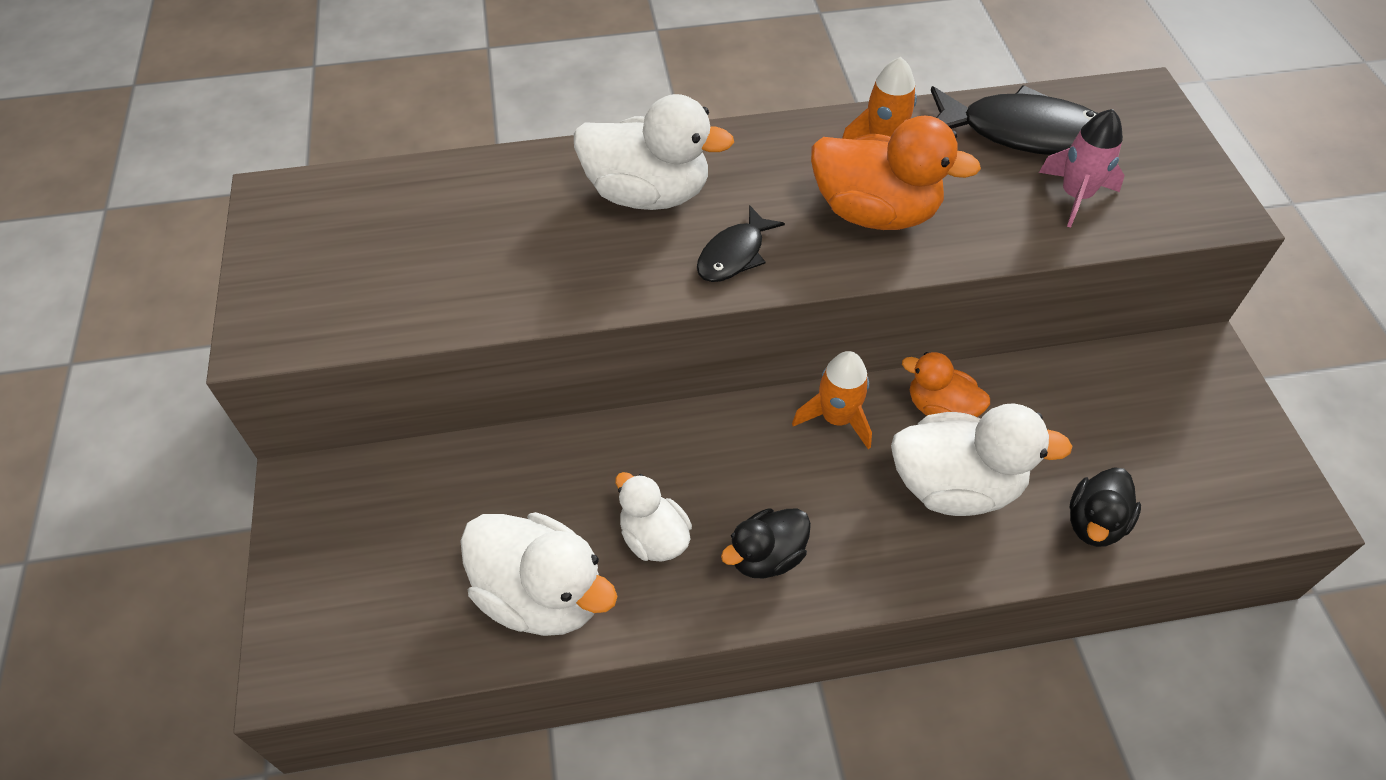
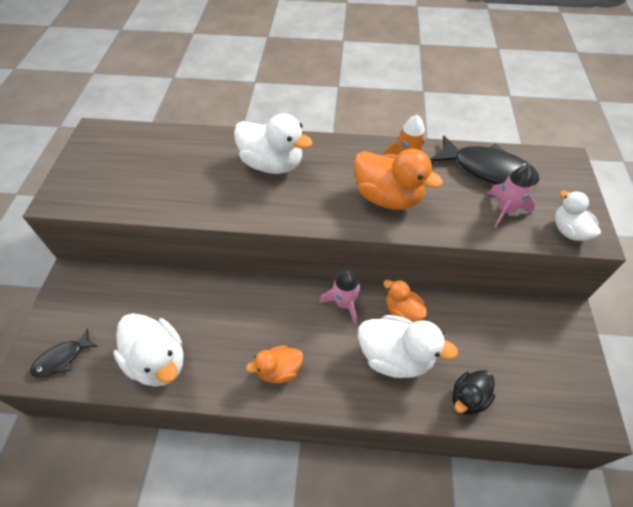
camera: 15 degrees right, 0 degrees up
white duck [615,472,692,562] -> white duck moved to [554,190,601,241]
black fish [697,205,785,282] -> black fish moved to [30,329,98,378]
black duck [721,508,811,578] -> orange duck [246,345,303,384]
orange rocket [792,351,872,449] -> pink rocket [320,270,360,325]

